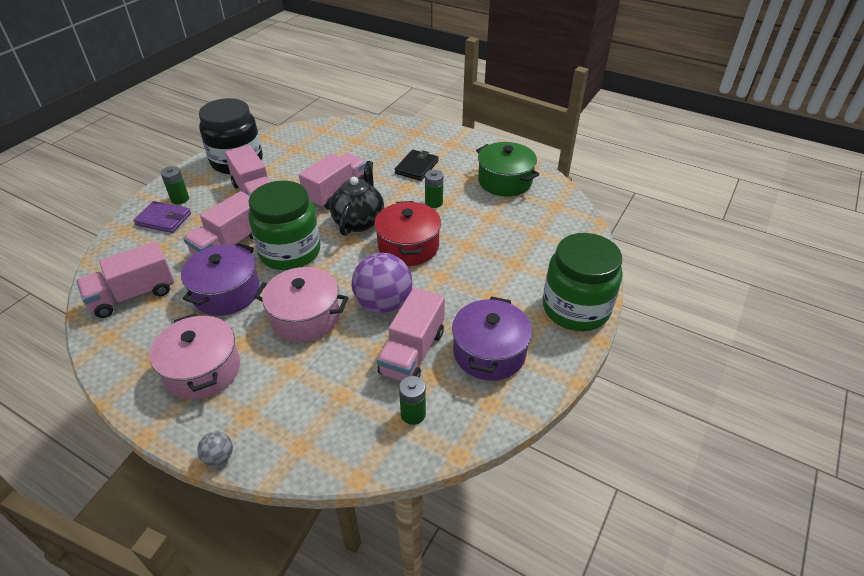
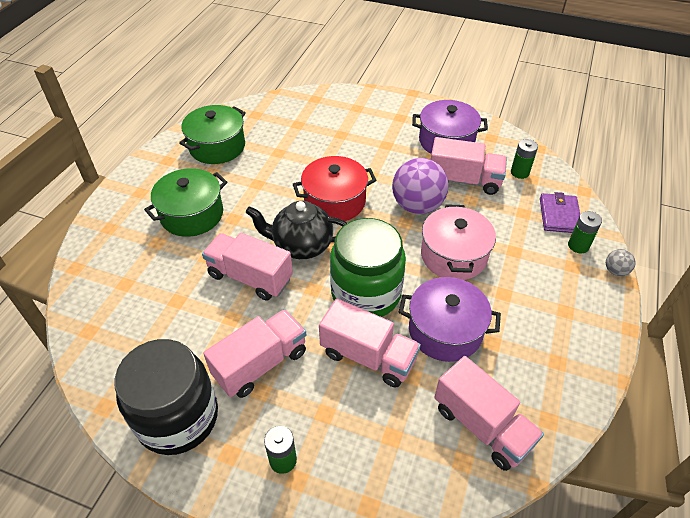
camera: 100 degrees left, 5 degrees up
purple wallet [133,201,191,233] -> purple wallet moved to [540,192,580,233]
pink pot [149,313,240,400] -> none
black wallet [395,150,439,181] -> green pot [144,168,227,237]
green battery [425,170,443,208] -> green battery moved to [568,211,602,253]
green jar [543,233,623,331] -> none

